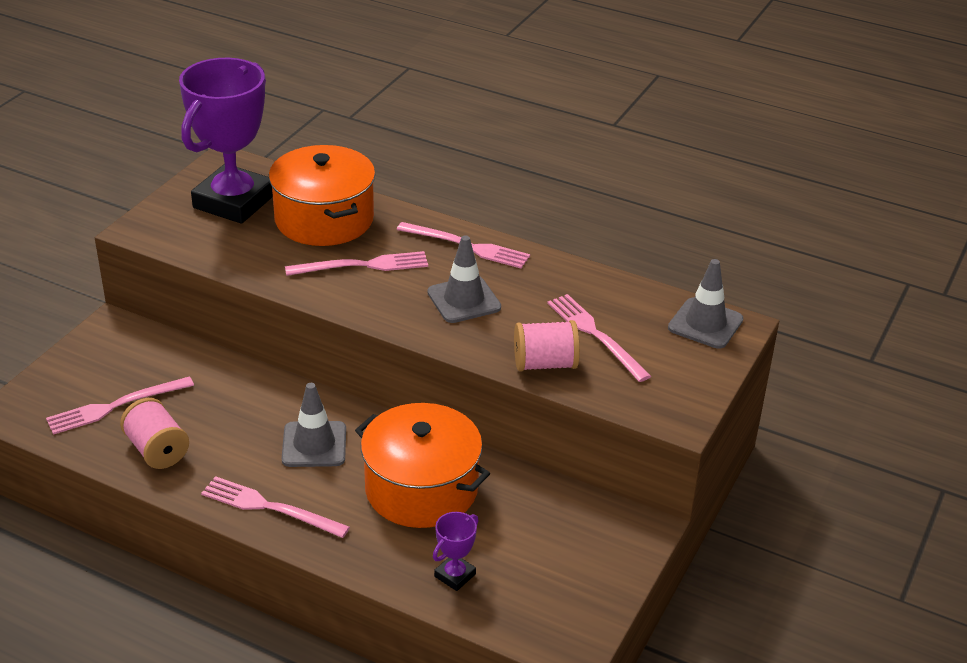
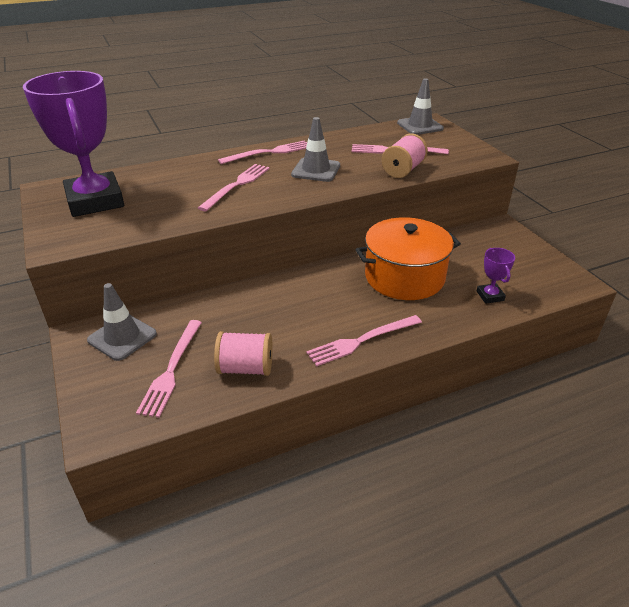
camera: 50 degrees left, 0 degrees up
orange pot [269,145,375,246] -> none
grey traffic cone [282,383,346,467] -> grey traffic cone moved to [87,283,157,361]

